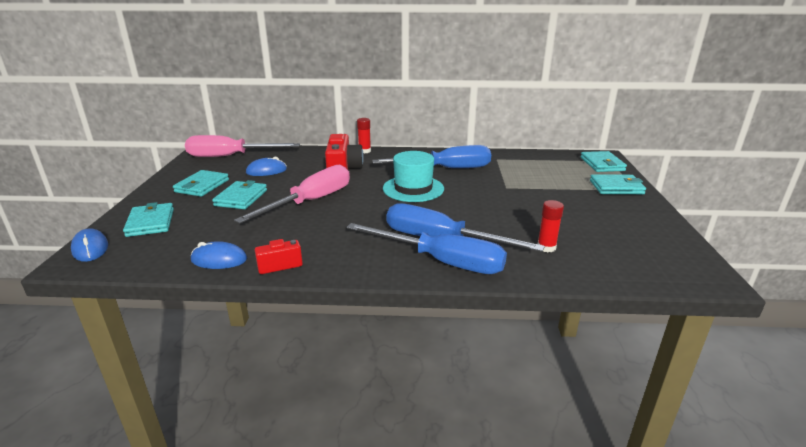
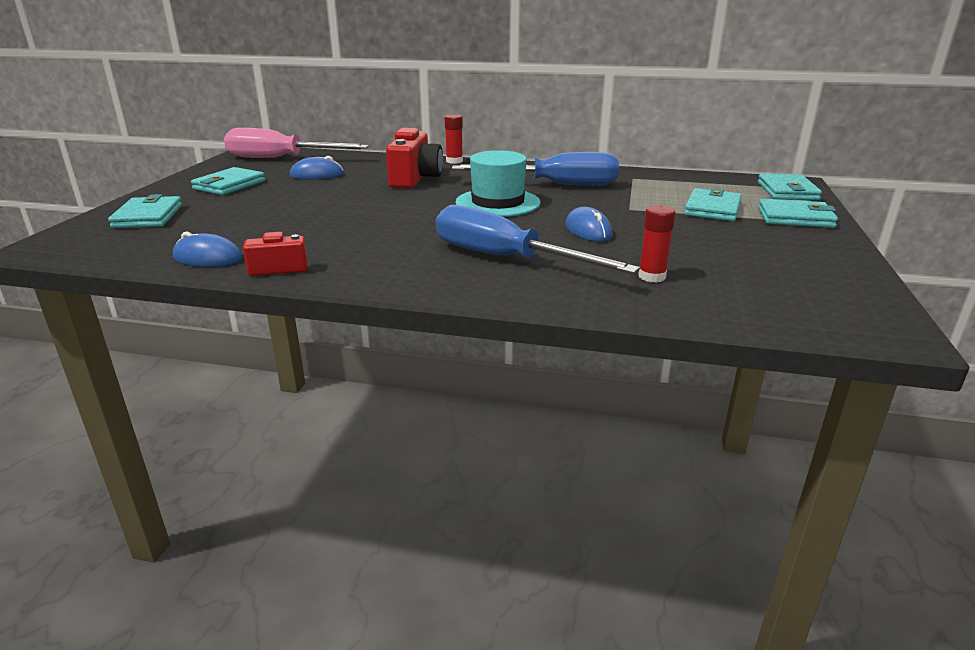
camera: 10 degrees right, 0 degrees up
blue mouse [71,228,108,262] -> blue mouse moved to [566,206,613,242]
turquoise wallet [212,180,267,209] -> turquoise wallet moved to [684,188,742,221]
pink screwdriver [234,164,350,224] -> none
blue screwdriver [346,223,507,274] -> none

